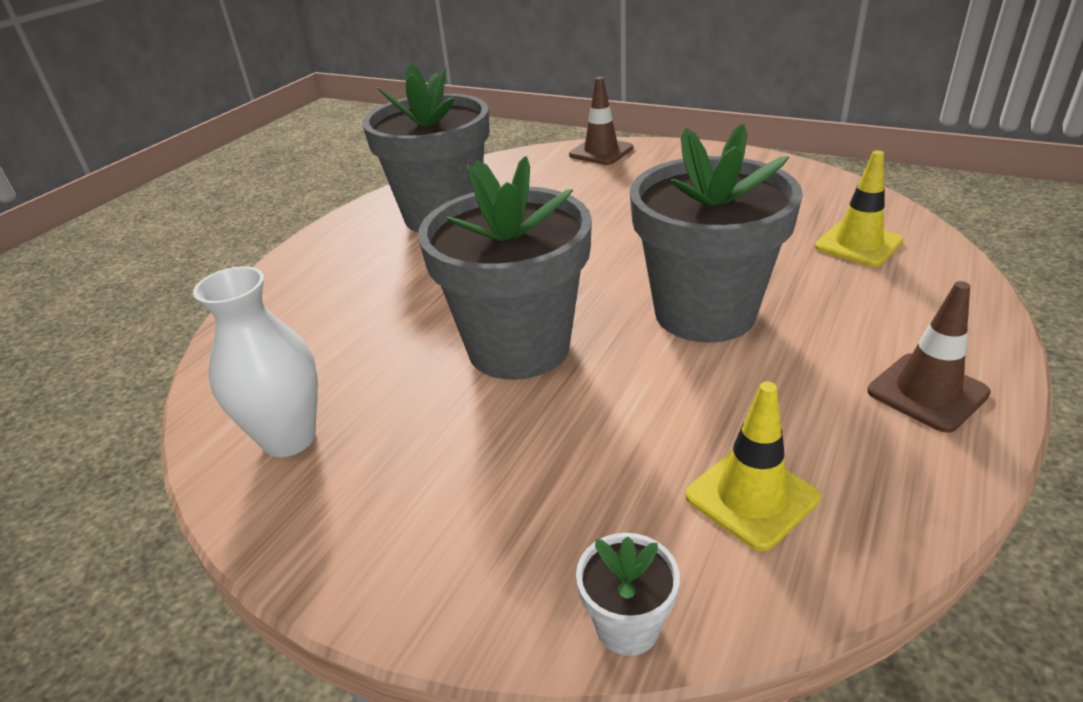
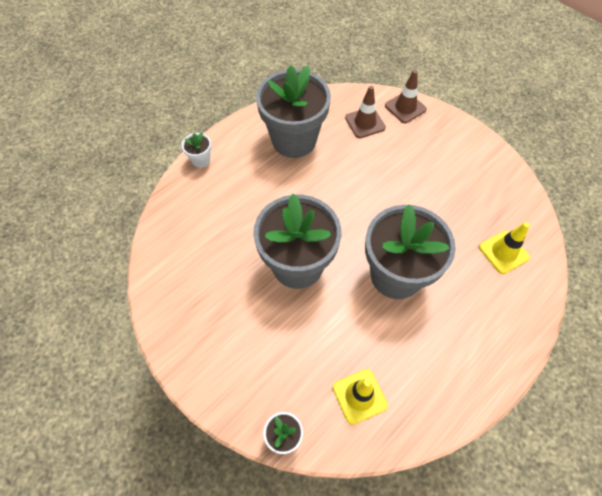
camera: 15 degrees right, 25 degrees up
white vase [193,266,318,457] -> none
brown traffic cone [867,281,991,433] -> brown traffic cone moved to [345,86,386,138]
none -> white flower pot [182,132,211,168]

